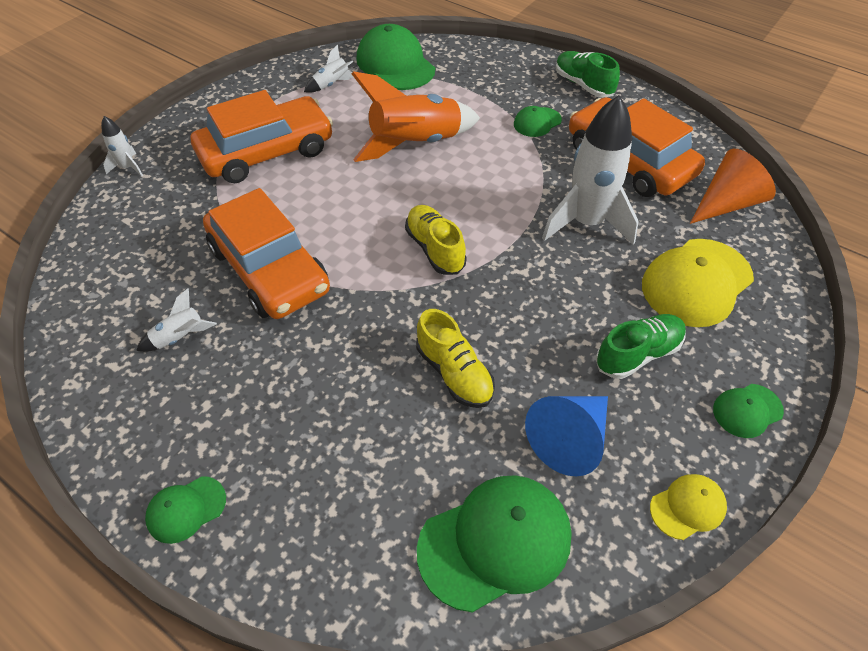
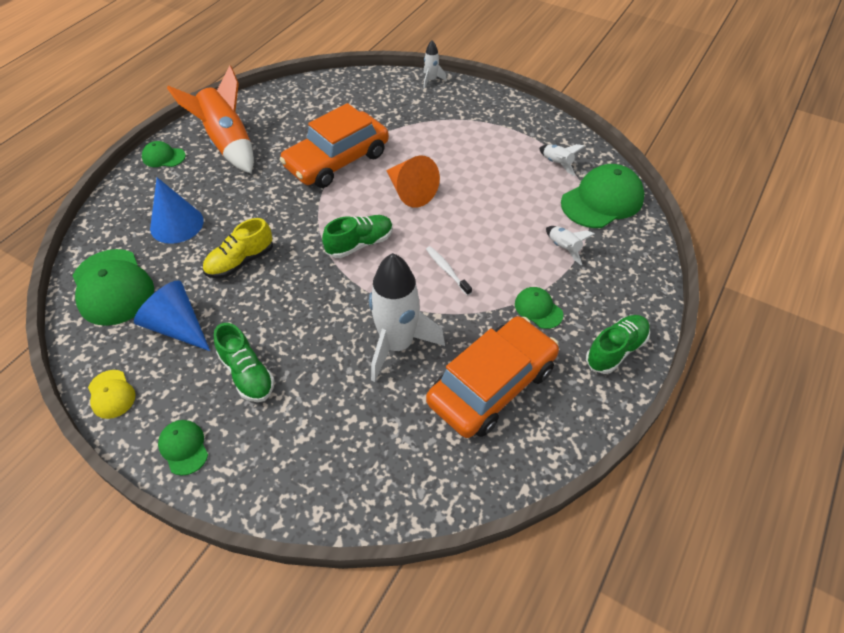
camera: 85 degrees right, 0 degrees up
white rocket [136,288,217,352] -> white rocket moved to [546,226,595,265]
green cap [145,476,226,544] -> green cap turned 45 degrees counterclockwise [142,141,186,167]
orange car [190,90,333,183] -> none
orange rocket [352,71,480,162] -> orange rocket moved to [167,66,254,173]
yellow shoe [405,205,467,275] -> green shoe [322,215,393,258]
yellow cap [642,239,754,327] -> none
orange cone [690,149,776,224] -> orange cone moved to [386,155,440,207]
none -> blue cone [150,177,204,244]
none -> white toothbrush [426,246,472,295]

